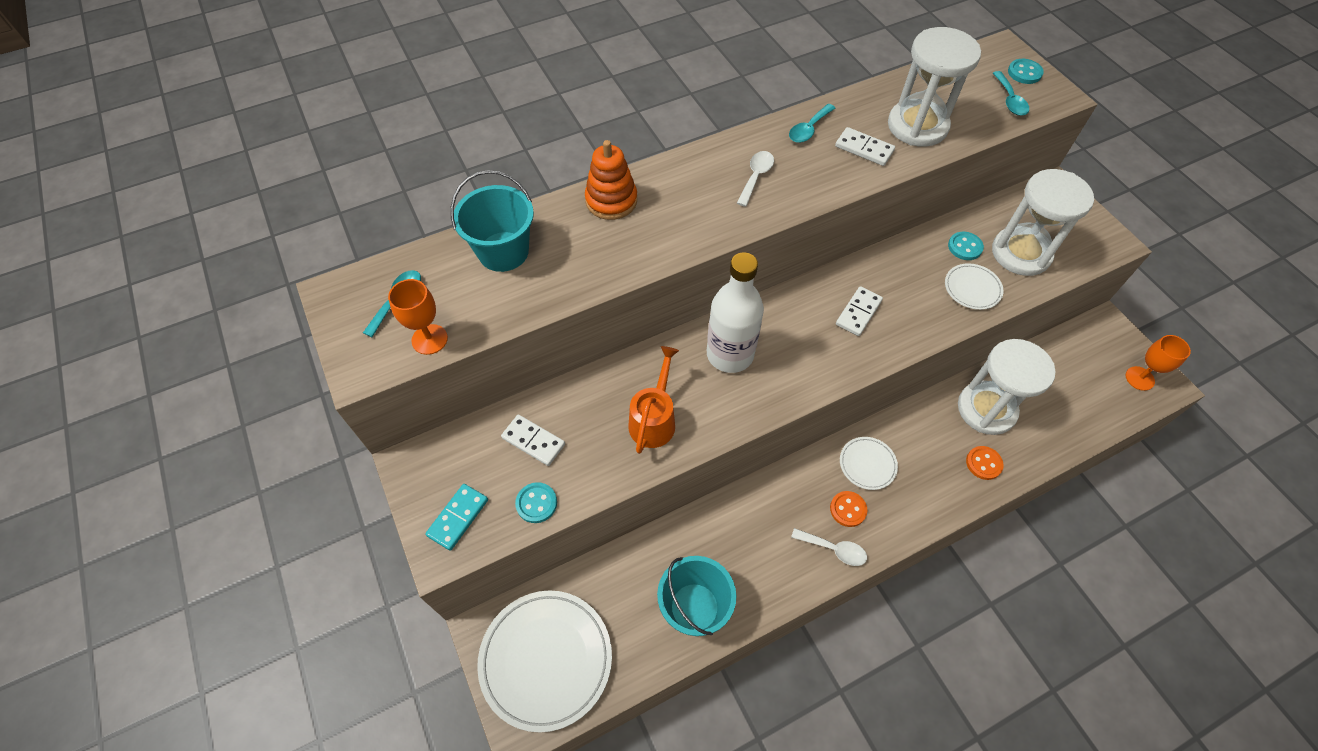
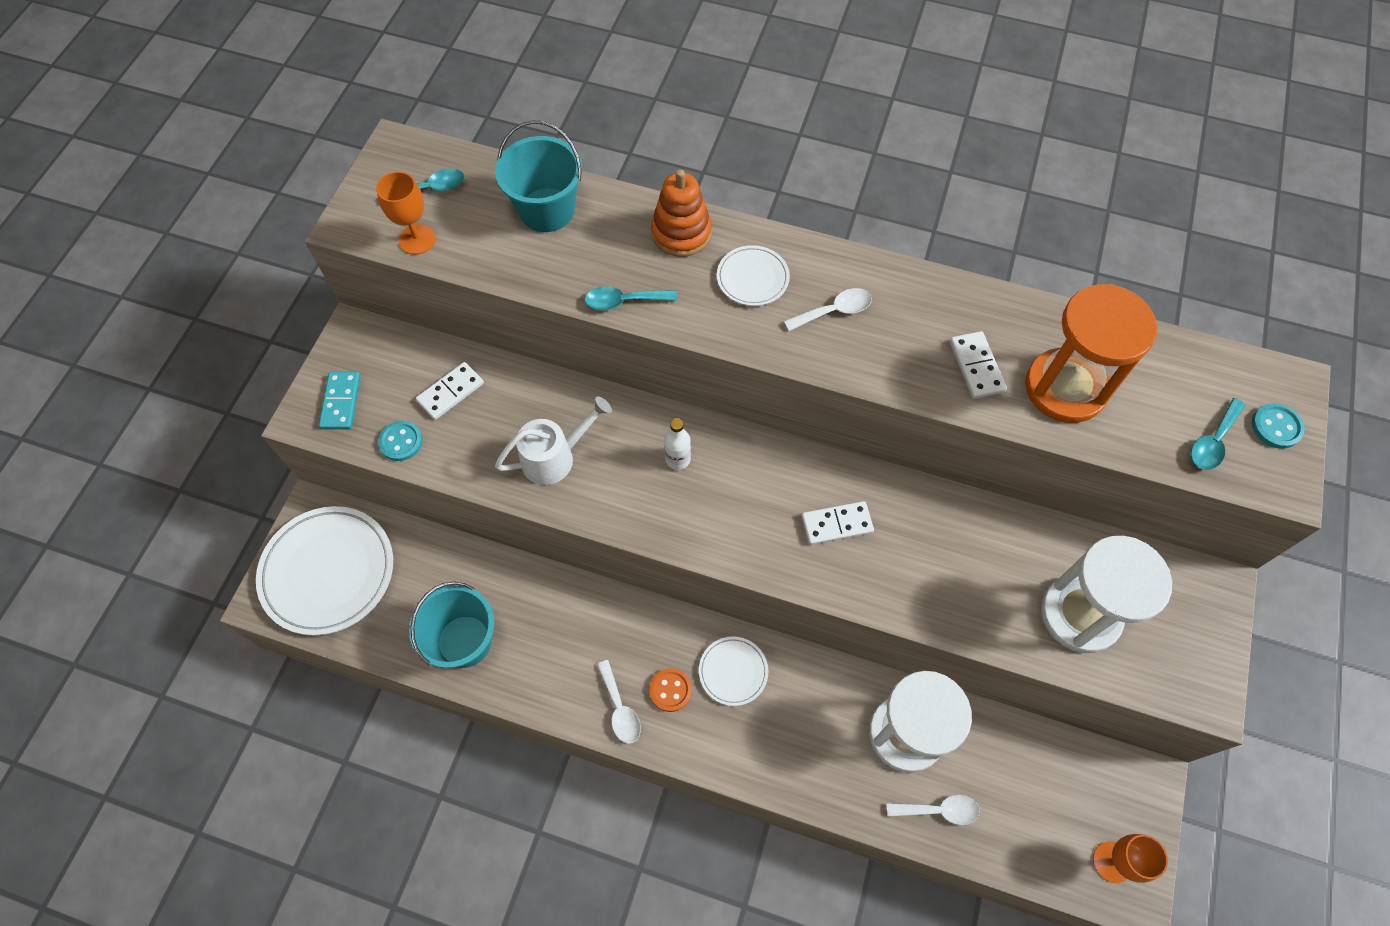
camera: 45 degrees right, 5 degrees up
turquoise domino [425,484,488,551] -> turquoise domino turned 75 degrees counterclockwise [319,372,361,429]
white domino [501,415,565,466] -> white domino turned 60 degrees clockwise [416,362,484,420]
orange watering can [629,346,679,454] -> white watering can [495,396,612,485]
white bottle [707,252,764,373] -> white bottle [664,418,691,470], size x0.45
turquoise spoon [789,104,835,143] -> turquoise spoon moved to [585,286,677,310]
white hourglass [888,27,981,147] -> orange hourglass [1025,284,1157,423]
white plate [945,263,1004,310] -> white plate moved to [717,245,790,306]
turquoise button [948,232,984,260] -> none
orange button [966,446,1004,480] -> none
none -> white spoon [886,795,980,825]

